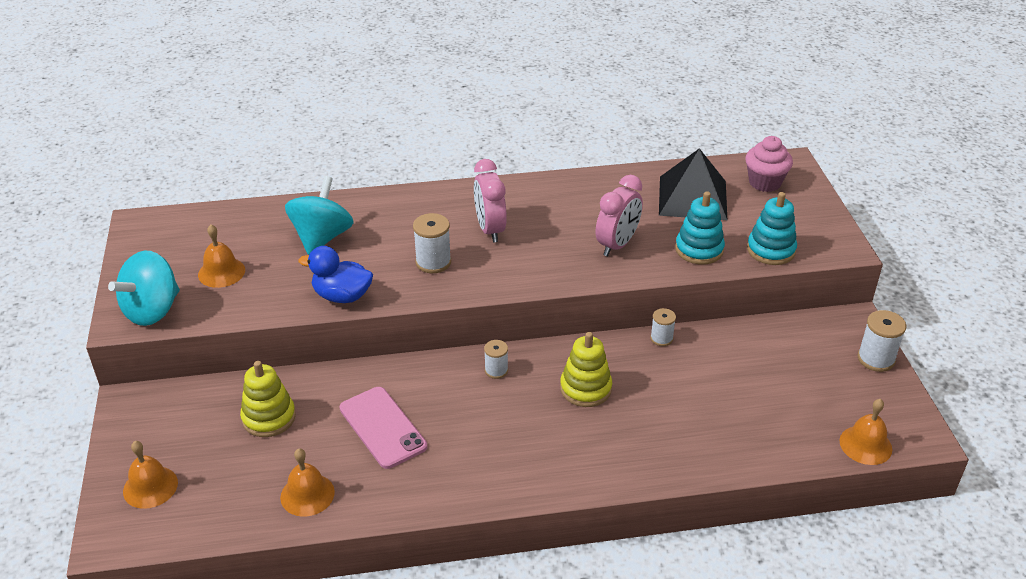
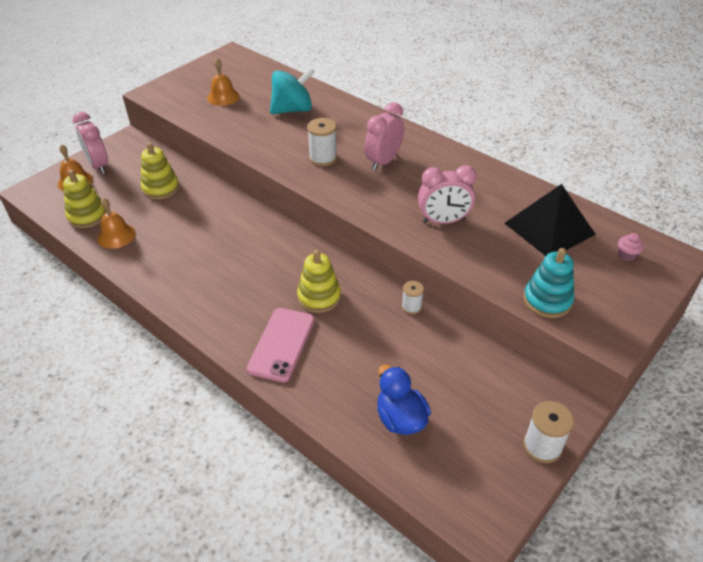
camera: 50 degrees right, 5 degrees up
turquoise spinning top [108,250,180,326] -> none
blue duck [298,246,373,303] -> blue duck moved to [377,365,431,435]
pink phone [340,387,427,469] -> pink phone moved to [247,308,314,382]
white spool [484,340,508,379] -> none
turquoise stacking toy [675,191,725,264] -> none
pink cupcake [745,136,793,192] -> pink cupcake [618,233,644,261], size x0.52
orange bell [840,399,892,465] -> none
none -> yellow stacking toy [63,170,107,228]
none -> pink clock [73,112,108,174]

